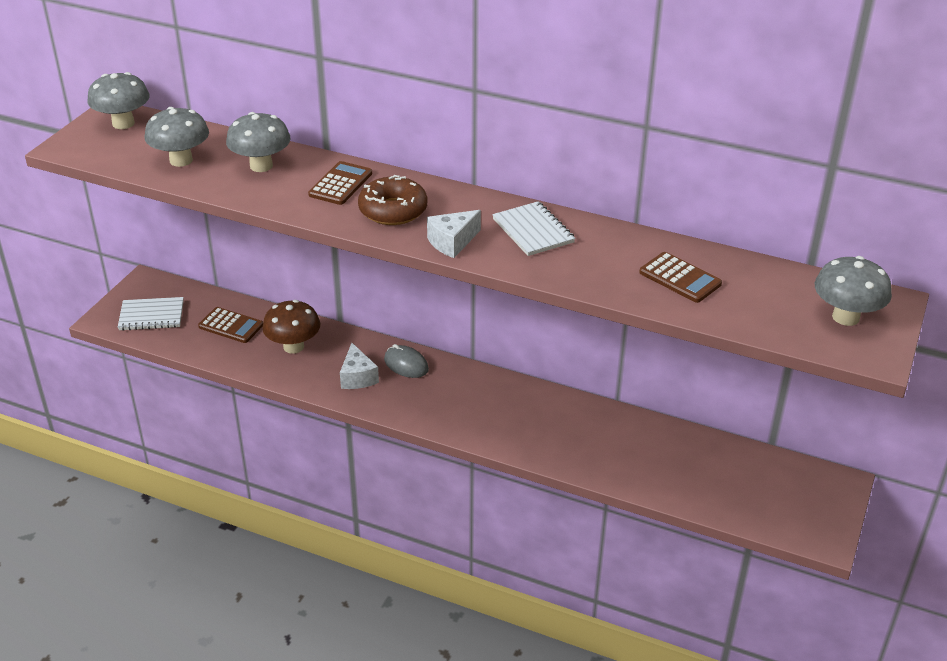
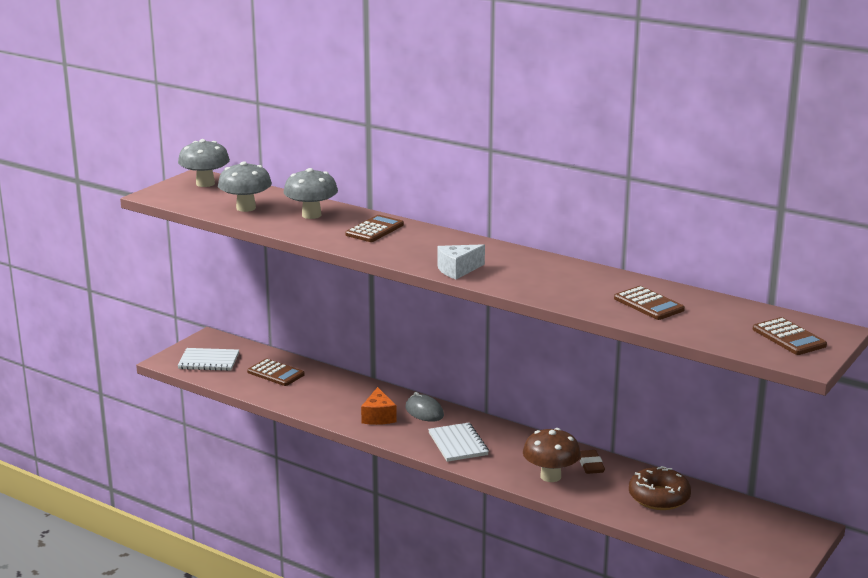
camera: 10 degrees right, 15 degrees down
brown mushroom [262,300,320,354] -> brown mushroom moved to [523,428,581,482]
white cheese [340,343,379,389] -> orange cheese [361,387,397,425]
brown donut [358,175,427,225] -> brown donut moved to [629,466,691,510]
white notebook [492,201,575,256] -> white notebook moved to [428,423,489,462]
grey mushroom [815,256,892,326] -> brown calculator [753,317,827,355]
none -> brown eraser [580,450,605,474]

